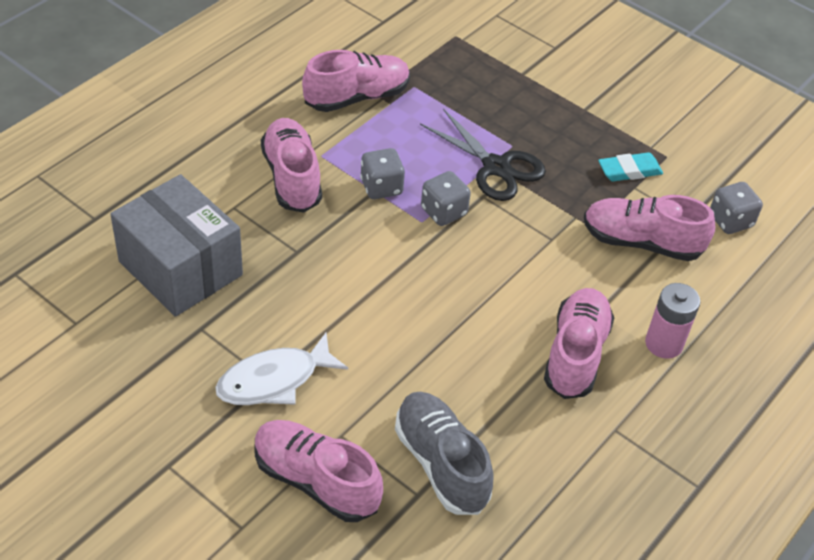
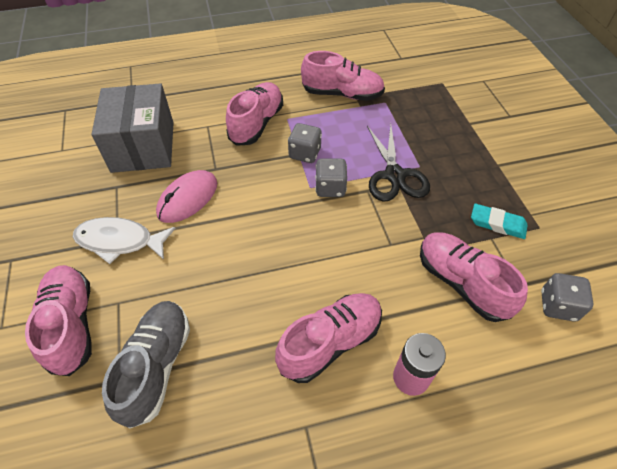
camera: 40 degrees right, 5 degrees up
none -> pink mouse [156,170,217,223]

